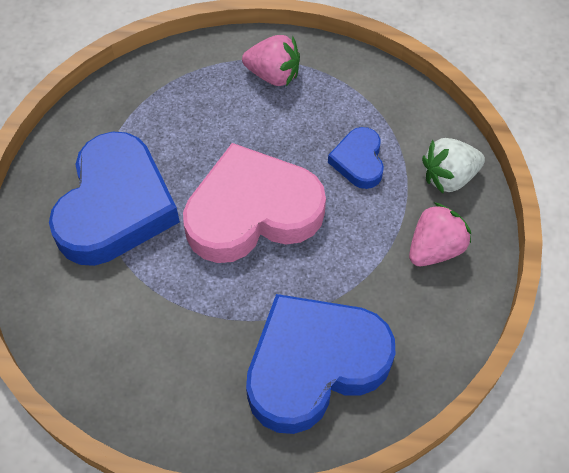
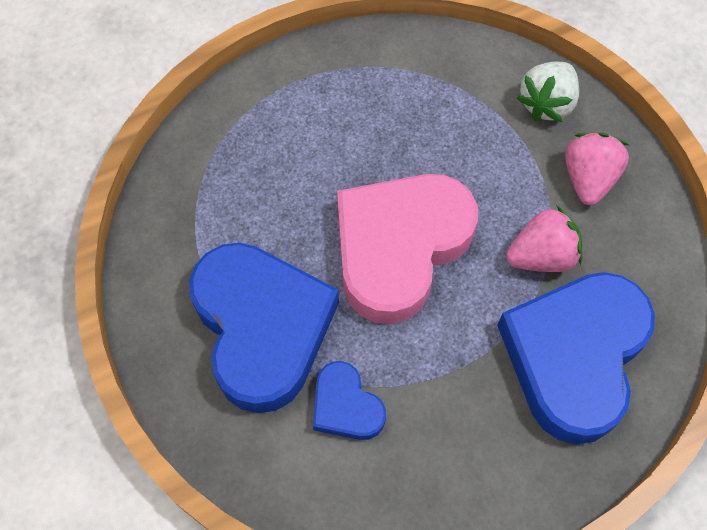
camera: 35 degrees left, 5 degrees up
pink strawberry [242,35,300,86] -> pink strawberry moved to [506,205,582,272]
blue heart [328,127,384,189] -> blue heart moved to [313,361,386,440]

